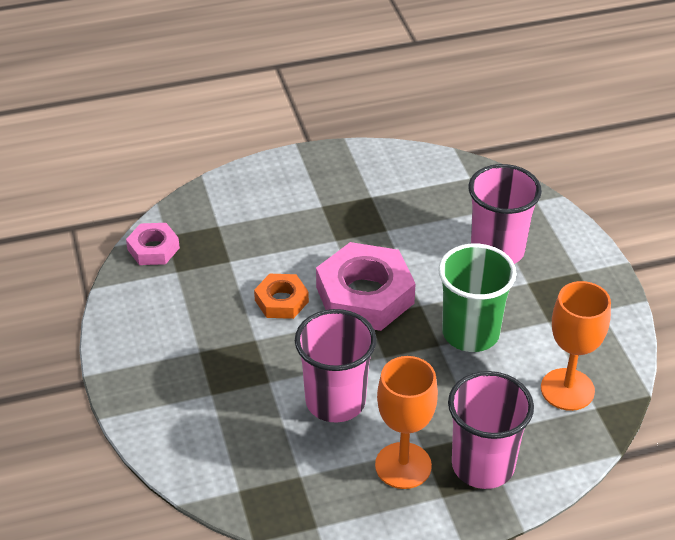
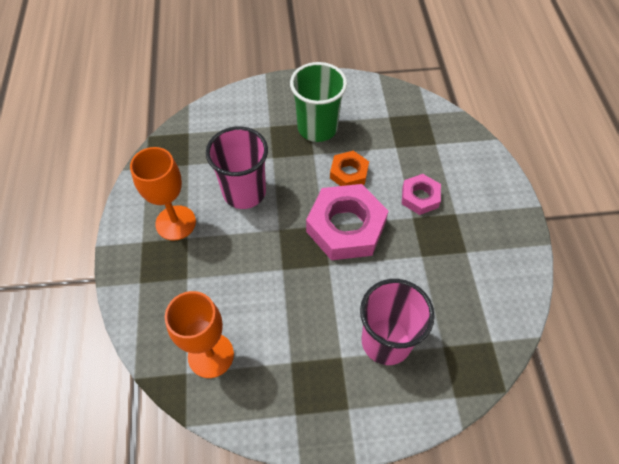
camera: 100 degrees right, 15 degrees up
pink nut [126,223,180,265] -> pink nut moved to [402,174,441,215]
green cup [438,244,517,352] -> green cup moved to [290,62,347,142]
pink cup [448,371,534,489] -> none

